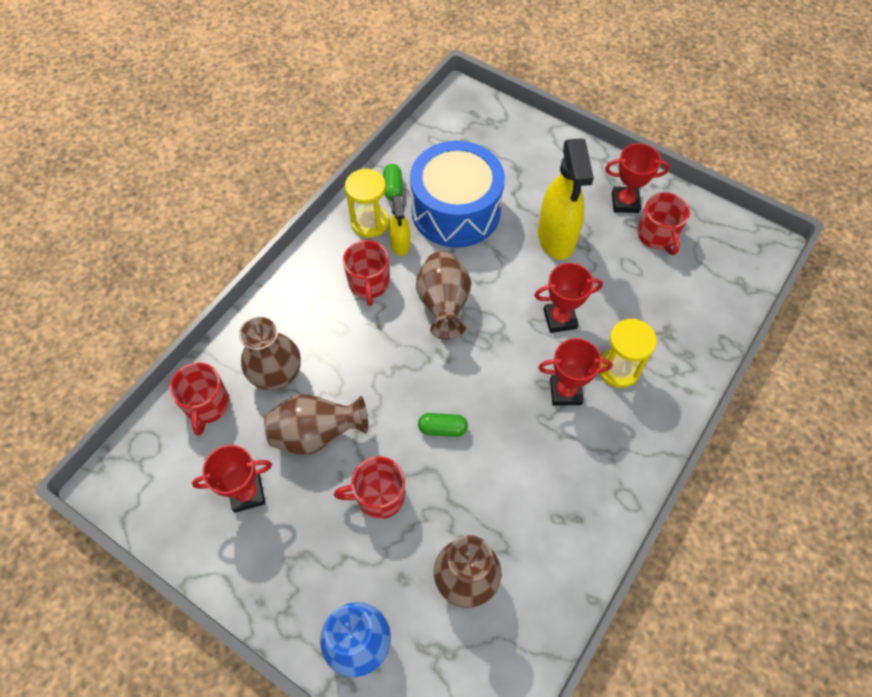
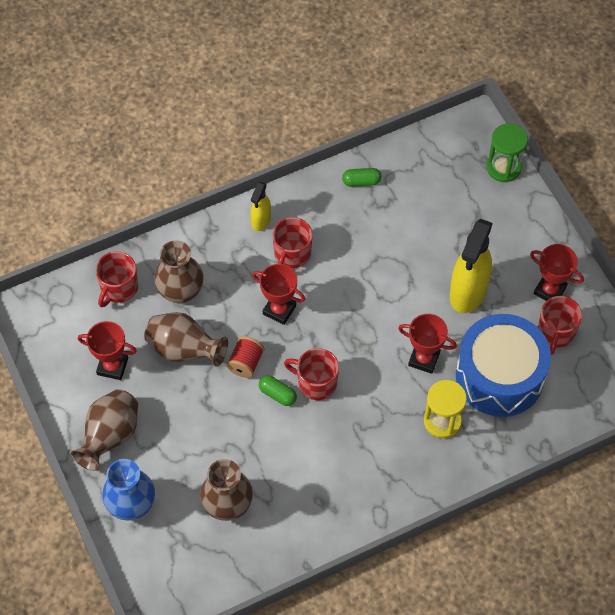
camera: 30 degrees right, 0 degrees up
red mug [334,456,405,519] -> red mug moved to [284,348,339,400]
yellow hourglass [345,169,389,238] -> none
green capsule [383,164,403,201] -> green capsule turned 60 degrees clockwise [342,168,382,187]
yellow spray bottle [389,195,410,256] -> yellow spray bottle moved to [251,182,271,231]
blue drum [410,141,505,248] -> blue drum moved to [456,314,551,417]
brown vase [416,251,471,340] -> brown vase moved to [71,389,138,471]
red trophy [538,338,612,406] -> red trophy moved to [252,264,305,325]
none -> red spool [226,336,265,378]
none -> green hourglass [487,123,528,182]

